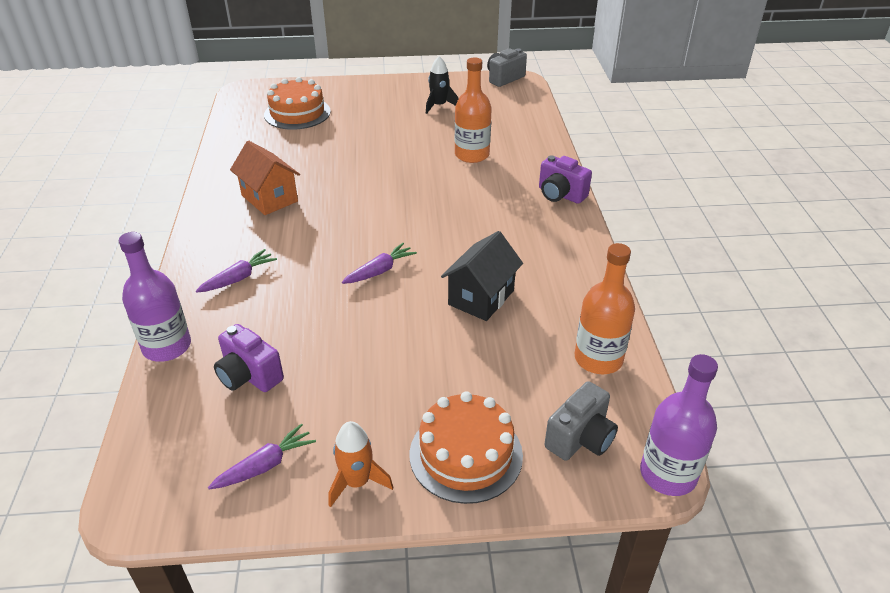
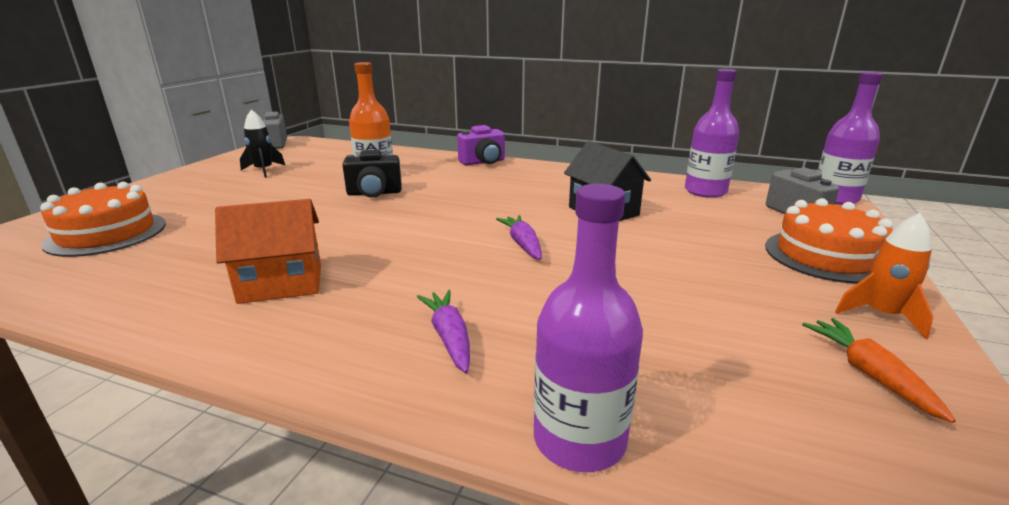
camera: 65 degrees left, 15 degrees down
purple carrot [208,423,316,489] -> orange carrot [802,318,956,423]
purple camera [214,324,284,392] -> none
orange bottle [575,243,635,374] -> purple bottle [685,69,739,198]
none -> black camera [343,150,402,198]

